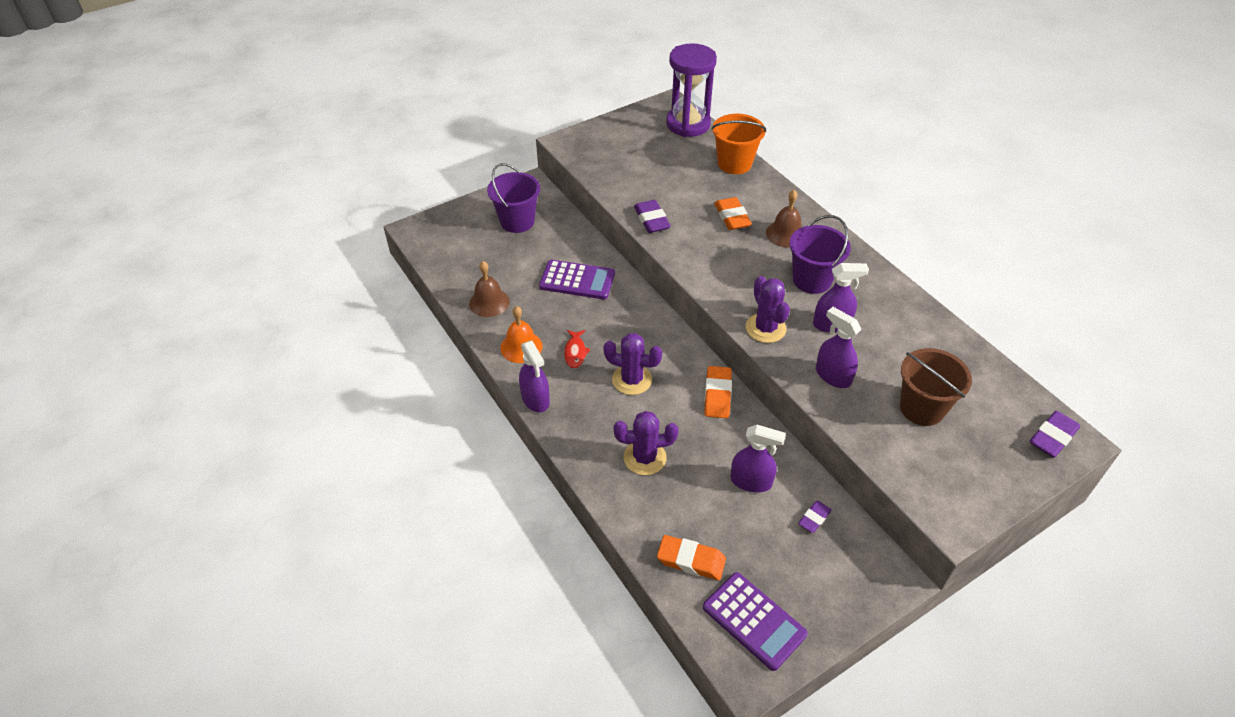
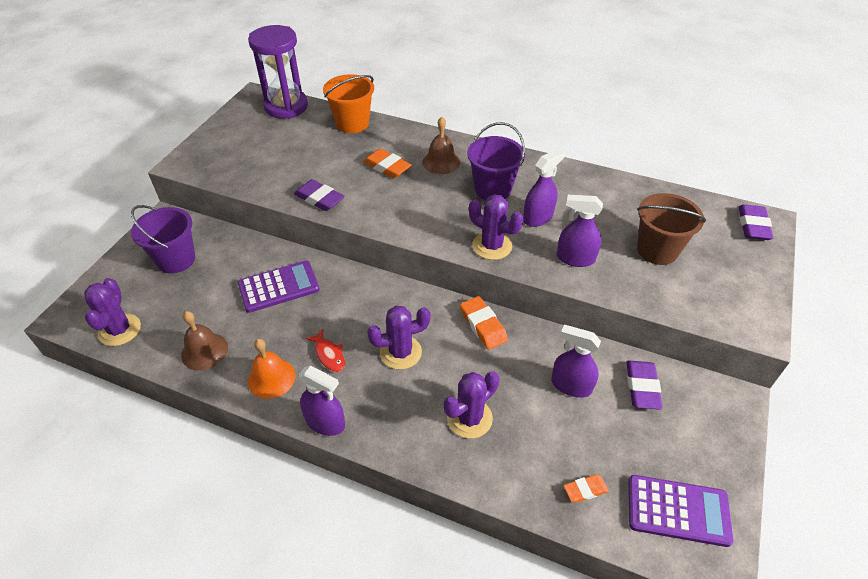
camera: 35 degrees left, 0 degrees up
orange eraser [657,535,726,580] -> orange eraser [564,474,609,503], size x0.63
purple spray bottle [731,425,786,493] -> purple spray bottle turned 135 degrees counterclockwise [551,325,601,398]
purple eraser [798,501,832,533] -> purple eraser [626,361,663,410], size x1.59
none -> purple cactus [84,278,141,346]

